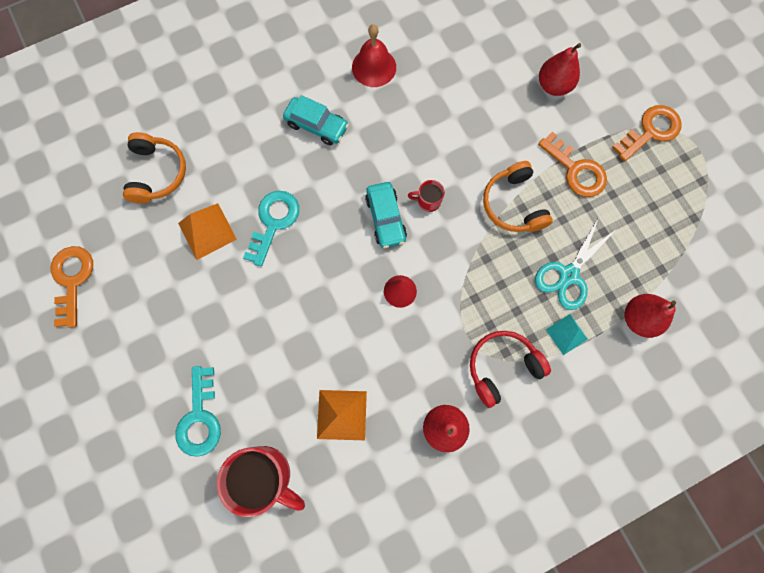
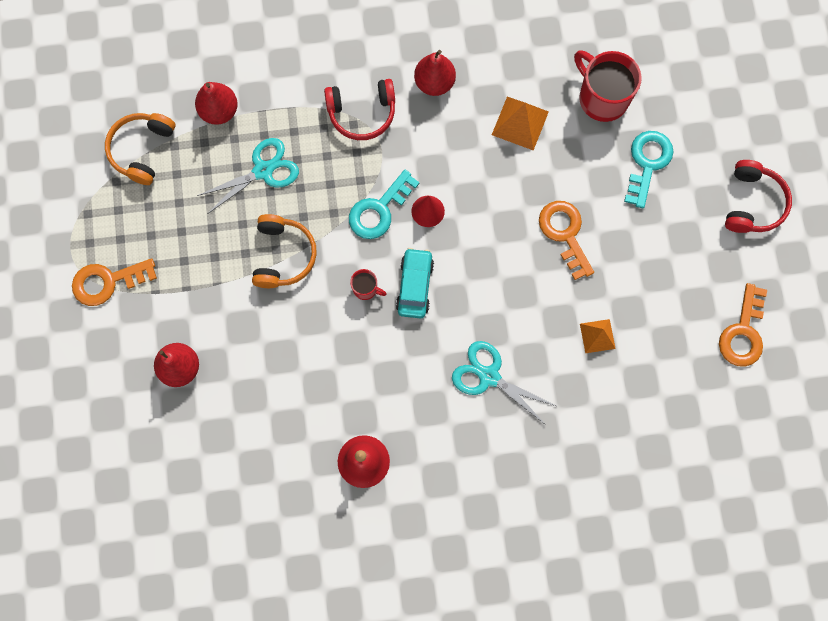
camera: 160 degrees left, 0 degrees up
orange headphones [123,132,186,204] -> orange headphones moved to [105,113,176,185]
orange pyramid [178,203,237,260] -> orange pyramid [580,319,616,353], size x0.66
turquoise key [243,191,299,266] -> turquoise key moved to [349,170,419,239]
turquoise car [283,95,349,145] -> none
orange key [538,132,607,197] -> orange key moved to [539,201,594,280]
turquoise pyramid [546,314,588,355] -> none
none -> turquoise scissors [452,341,558,425]
none -> red headphones [725,160,792,233]

